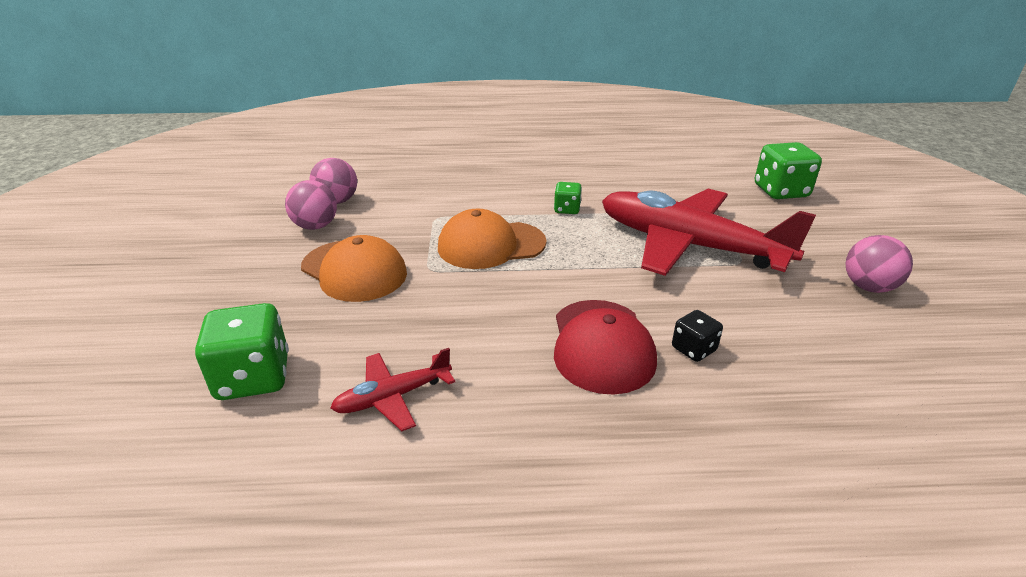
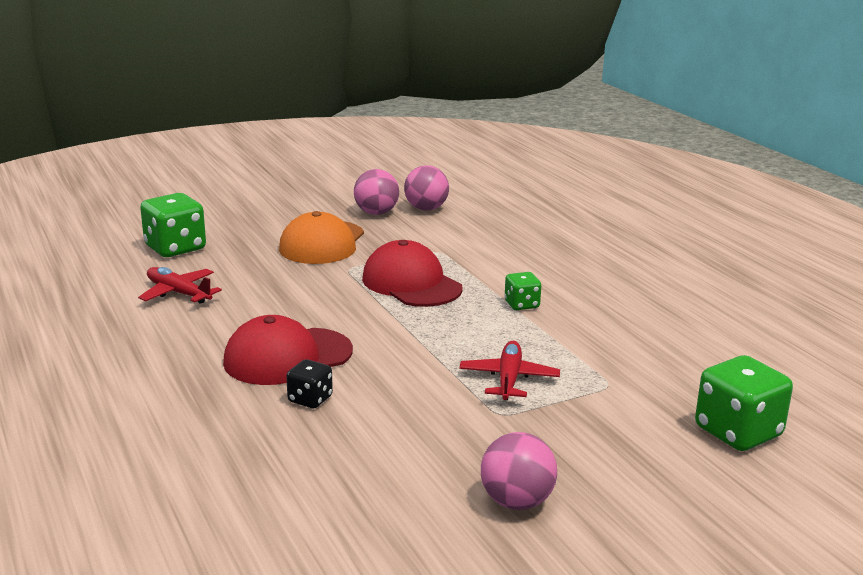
camera: 65 degrees right, 10 degrees down
orange cap [438,209,547,269] -> red cap [362,240,463,307]
red plane [602,189,816,276] -> red plane [459,341,560,400], size x0.44

